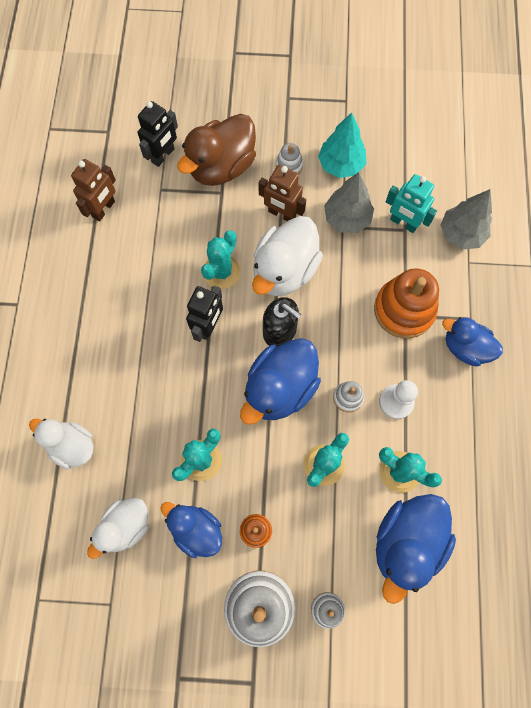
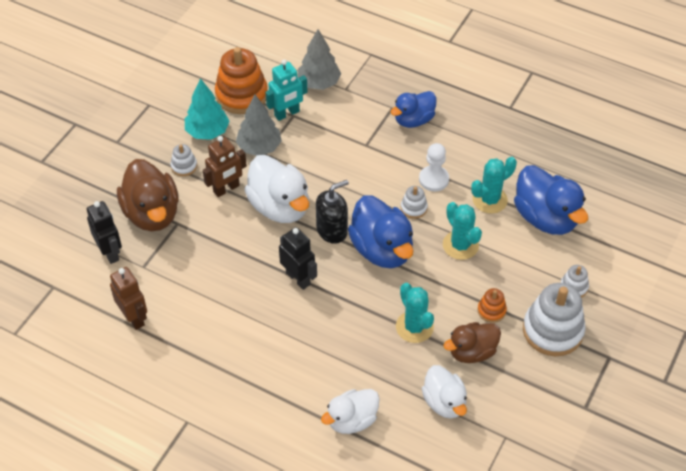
camera: 65 degrees left, 20 degrees down
blue duck [161,502,222,558] -> brown duck [444,322,501,363]
turquoise cactus [201,230,241,289] -> none
orange stacking toy [374,268,439,338] -> orange stacking toy moved to [215,47,268,114]

